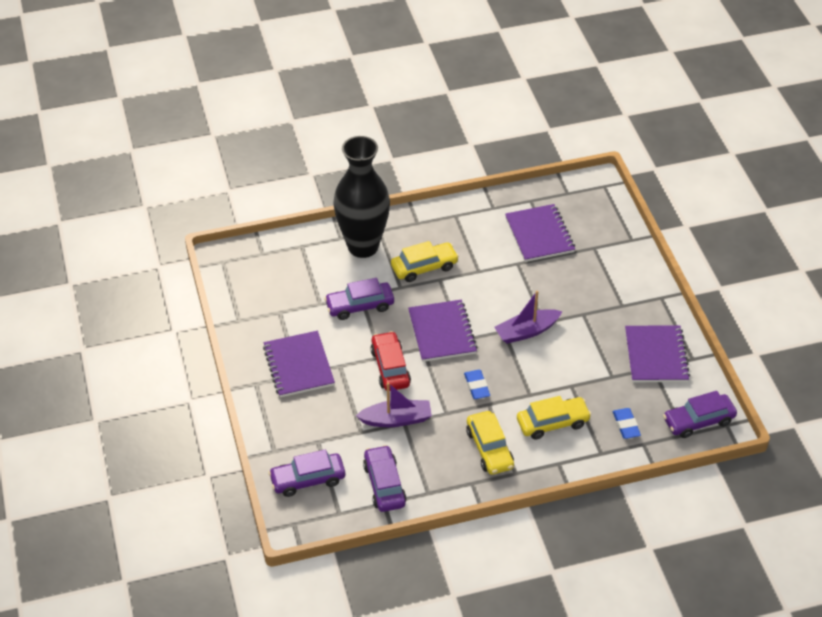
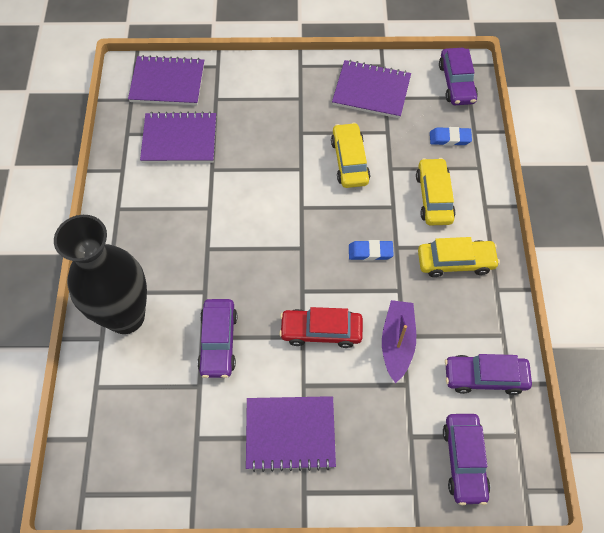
camera: 75 degrees left, 15 degrees up
yellow car [391,241,459,282] -> yellow car moved to [331,122,370,188]
purple notebook [408,300,477,362] -> purple notebook moved to [128,55,204,105]
purple boat [494,291,562,344] -> none

